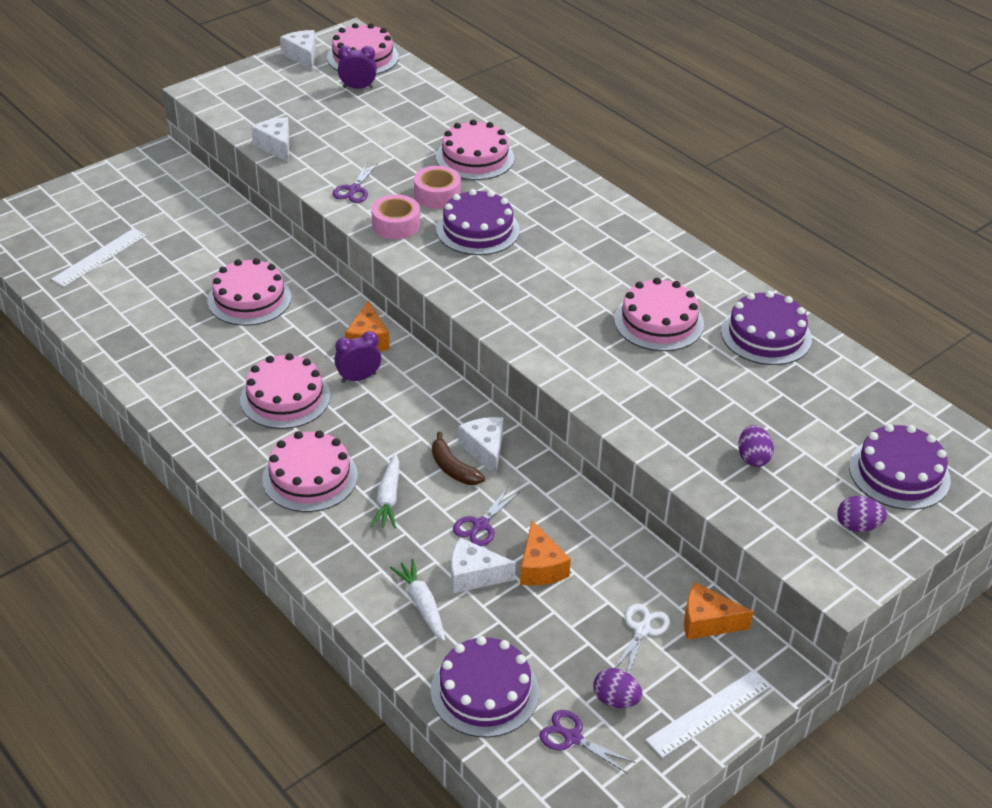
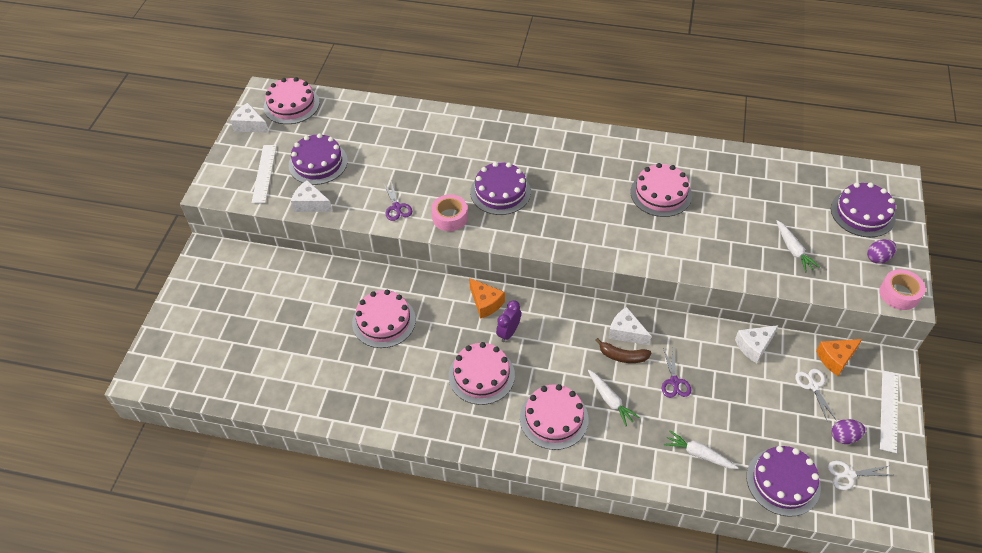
camera: 35 degrees left, 10 degrees up
white ruler [51,228,146,287] -> white ruler moved to [252,145,277,203]
purple clock [338,46,377,89] -> none
pink tape [414,166,461,209] -> pink tape moved to [879,269,925,310]
pink cake [436,120,514,180] -> none
white cheese [451,537,516,593] -> white cheese moved to [735,325,779,363]
orange cheese [520,521,571,586] -> none
purple scissors [539,710,636,774] -> white scissors [828,461,891,490]
purple cake [721,291,812,365] -> purple cake moved to [289,133,348,185]
purple egg [738,425,774,467] -> white carrot [777,220,820,272]

